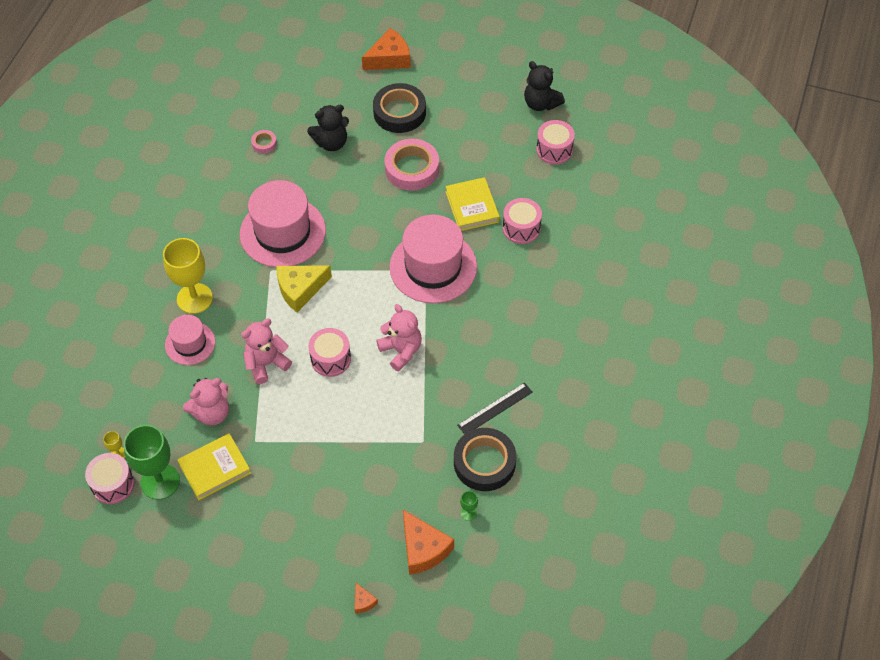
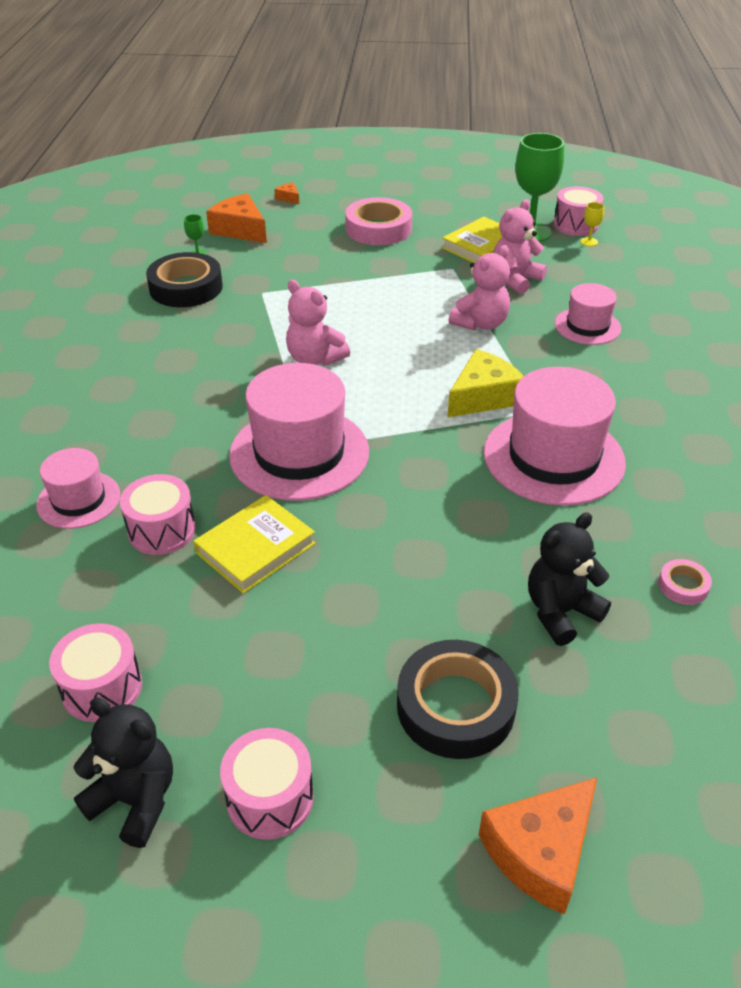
camera: 165 degrees right, 15 degrees down
yellow goblet [163,238,213,314] -> none
pink drum [308,328,351,377] -> pink drum moved to [220,728,314,840]
pink tape [385,139,439,191] -> pink tape moved to [345,197,412,245]
yellow book [445,177,500,231] -> yellow book turned 75 degrees clockwise [193,495,316,594]
black ruler [457,383,533,434] -> none
none -> pink hat [36,448,120,529]

